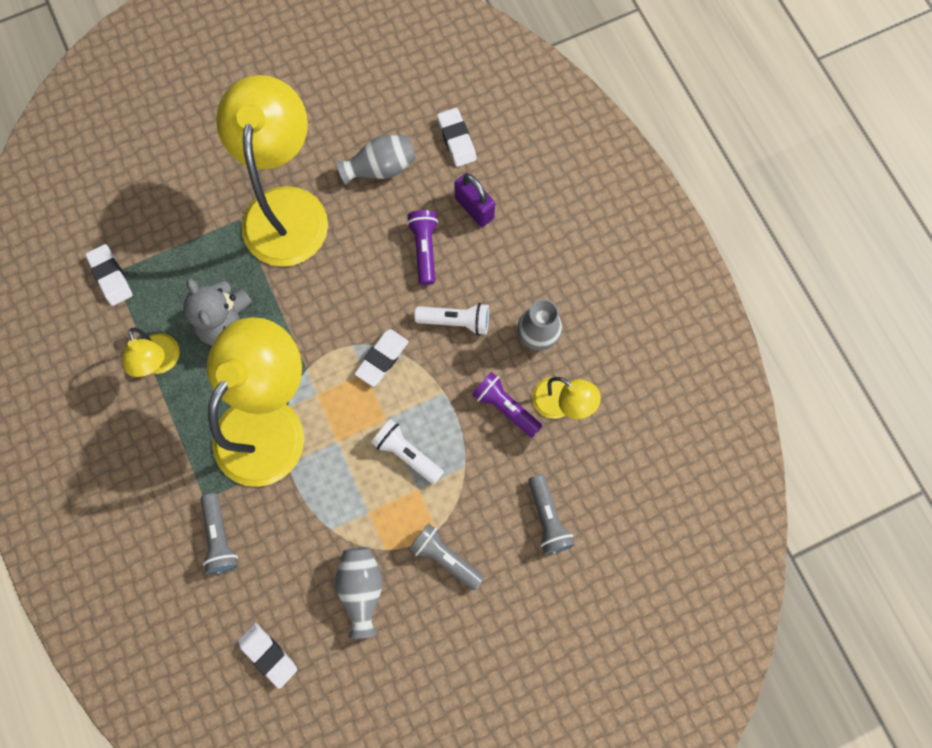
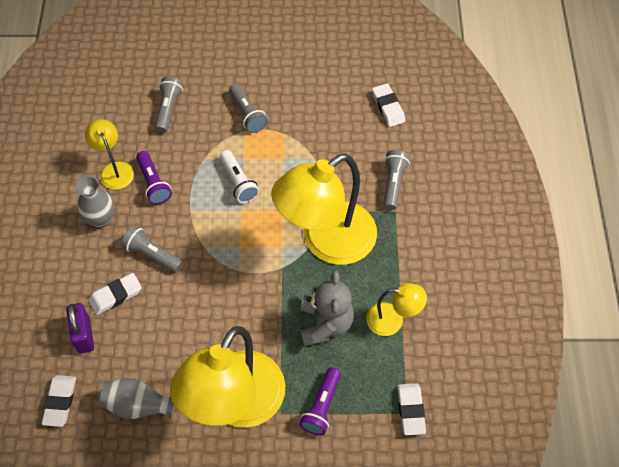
camera: 155 degrees left, 15 degrees down
yellow lamp [123,328,180,377] -> yellow lamp turned 90 degrees clockwise [366,283,427,336]
grey vase [335,547,383,639] -> none
white eraser [355,329,409,387] -> white eraser moved to [89,273,142,315]
purple flashlight [407,210,438,285] -> purple flashlight moved to [299,367,341,435]
white flashlight [415,303,489,335] -> grey flashlight [121,226,183,272]

